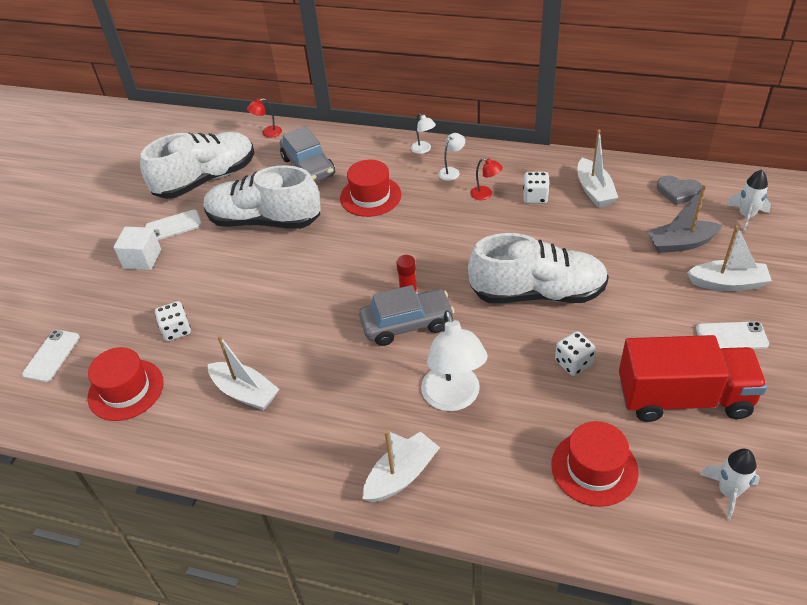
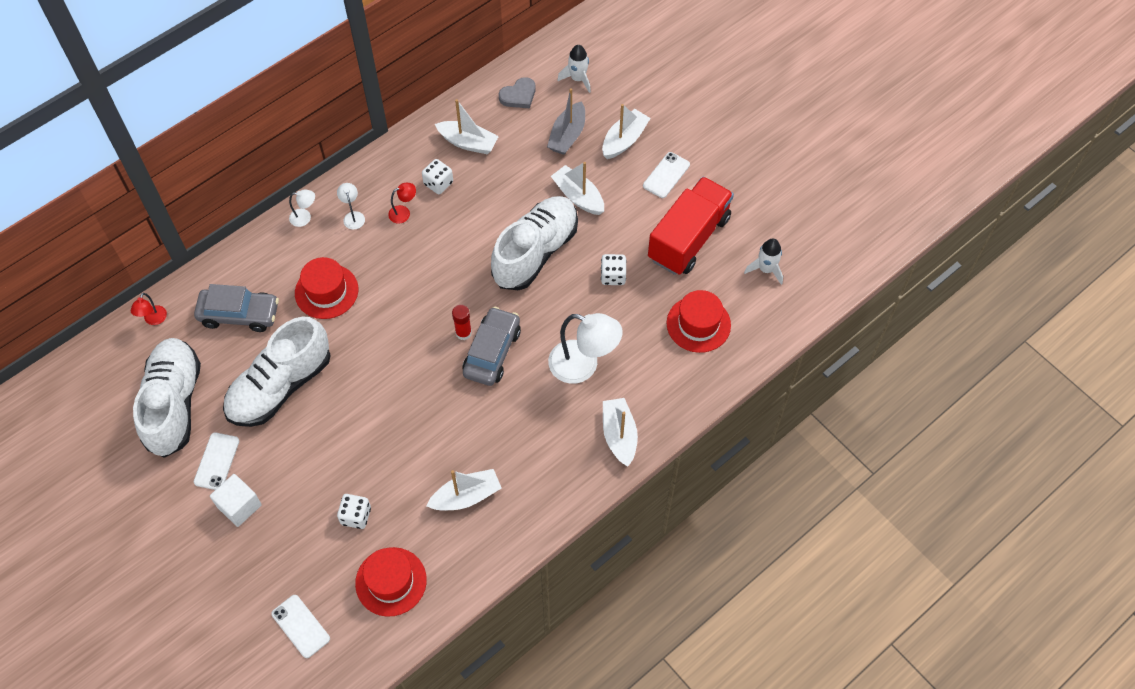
camera: 60 degrees left, 15 degrees up
none -> white boat [551,162,604,215]

